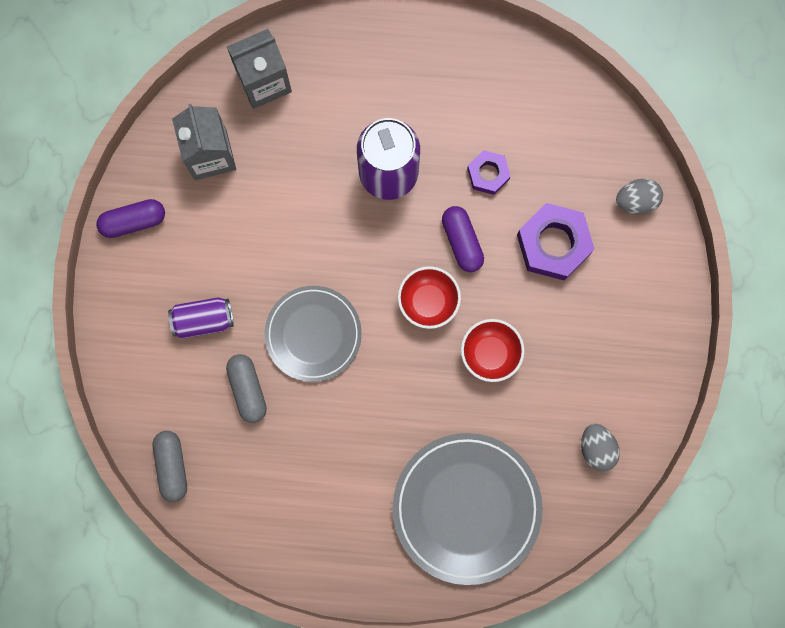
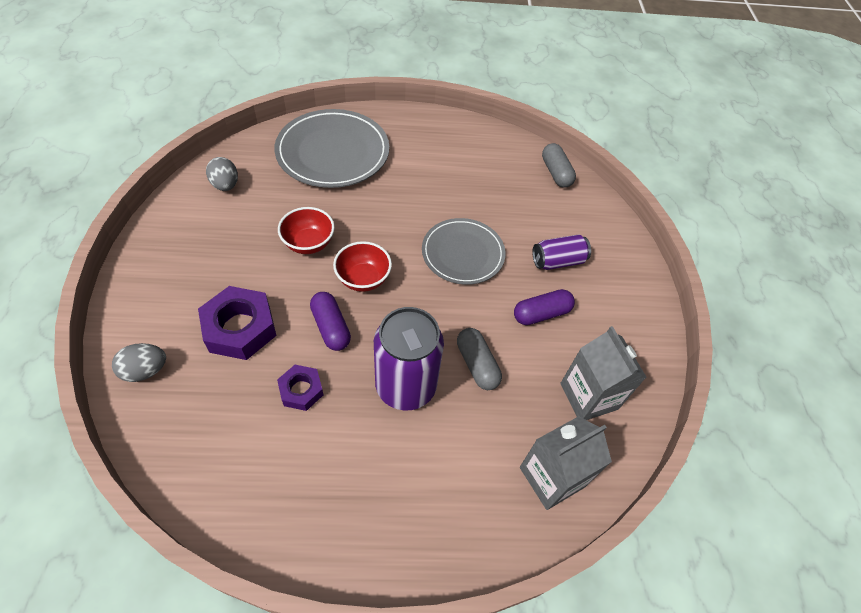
camera: 170 degrees right, 25 degrees down
purple capsule [96,199,165,238] -> purple capsule moved to [514,289,575,325]
grey capsule [226,354,267,423] -> grey capsule moved to [457,328,502,390]

